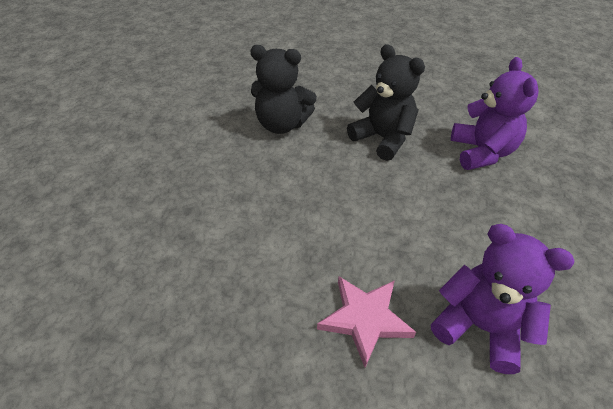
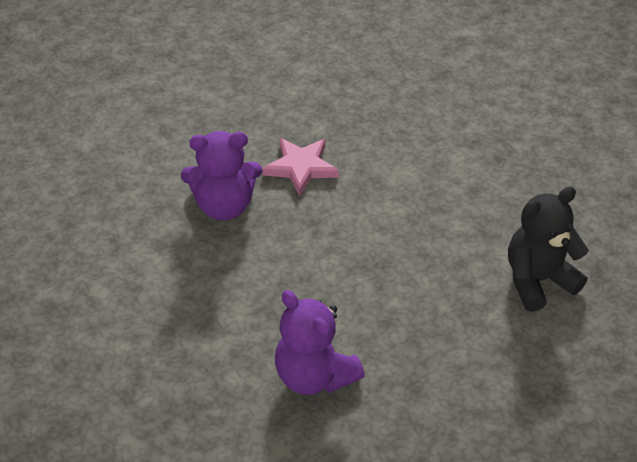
camera: 140 degrees right, 0 degrees up
black teddy bear [347,44,425,161] -> none

